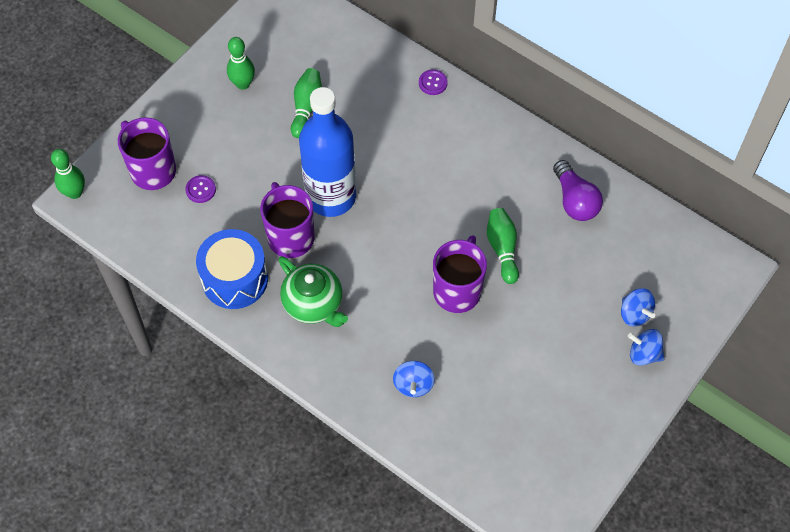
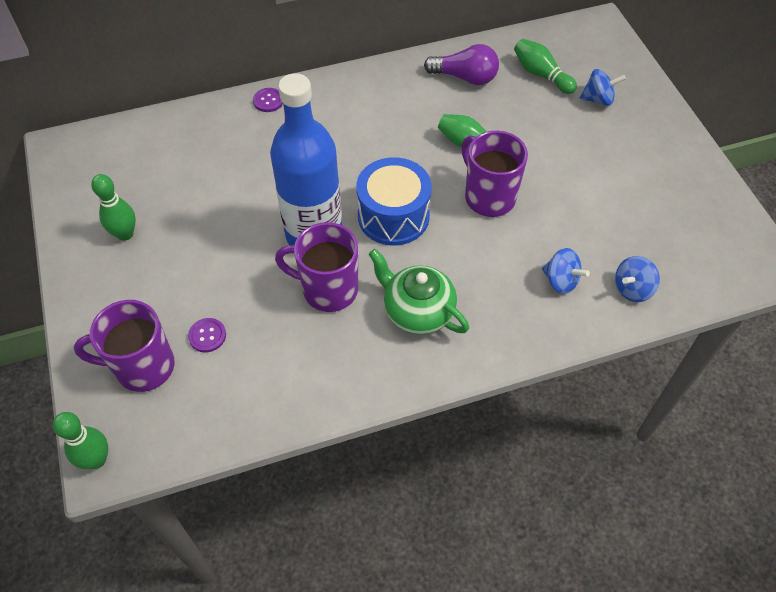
camera: 55 degrees left, 5 degrees down
blue drum [196,229,268,309] -> blue drum moved to [356,157,432,245]
green teapot [278,256,348,327] -> green teapot turned 135 degrees counterclockwise [369,249,469,335]
green bowling pin [291,68,322,138] -> green bowling pin moved to [514,39,577,94]
blue spinning top [628,329,664,366] -> blue spinning top moved to [615,256,660,302]

